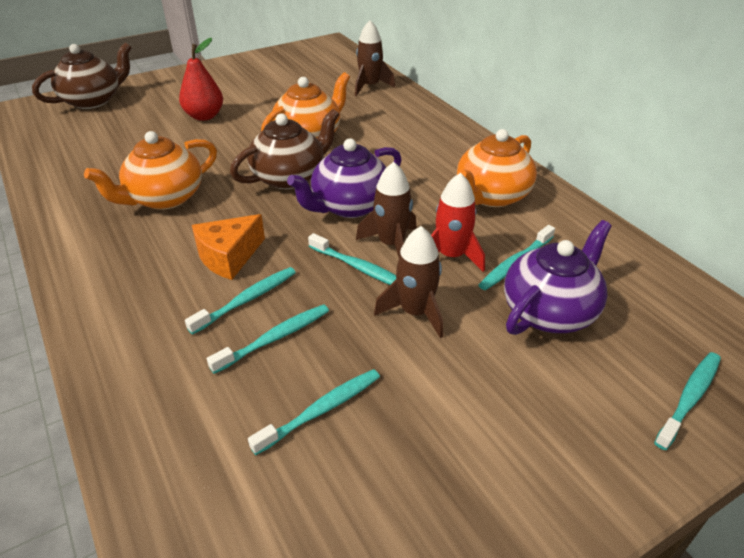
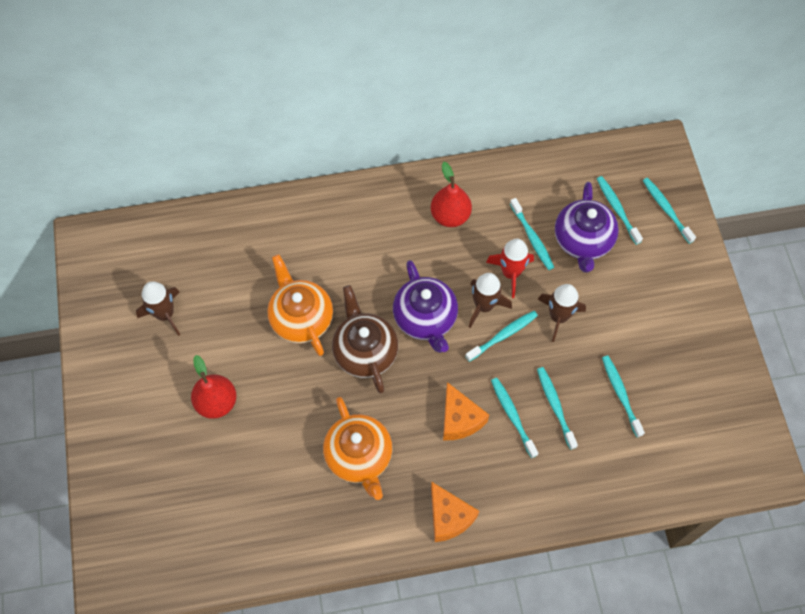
camera: 70 degrees left, 25 degrees up
brown teapot [32,43,132,109] -> none
brown rocket [355,20,395,96] -> brown rocket moved to [136,281,180,336]
orange teapot [457,129,537,207] -> red pear [431,162,472,227]
purple teapot [504,220,612,335] -> purple teapot turned 150 degrees counterclockwise [555,182,619,273]
none -> orange cheese [431,482,479,542]
none -> turquoise toothbrush [597,176,643,245]

